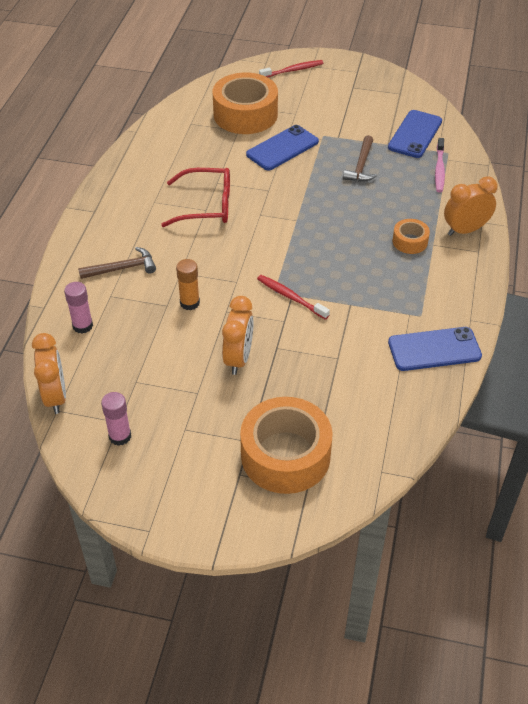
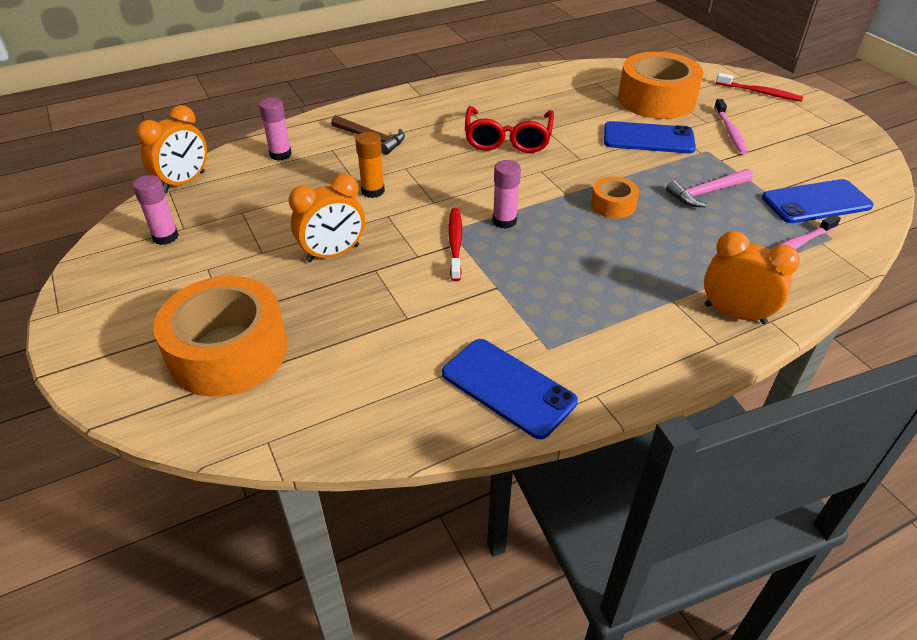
camera: 50 degrees right, 5 degrees down
red glasses [161,168,230,227] -> red glasses turned 45 degrees clockwise [465,106,554,153]
brown hammer [343,135,377,182] -> pink hammer [666,169,753,207]
orange tape [392,219,430,254] -> orange tape moved to [591,177,639,219]
none -> pink glue stick [493,160,521,229]
none -> pink toothbrush [714,99,748,154]

